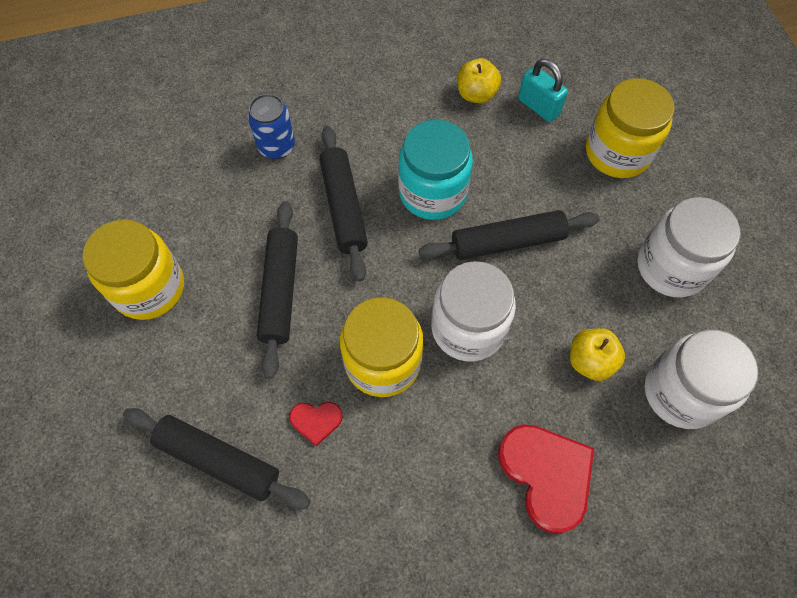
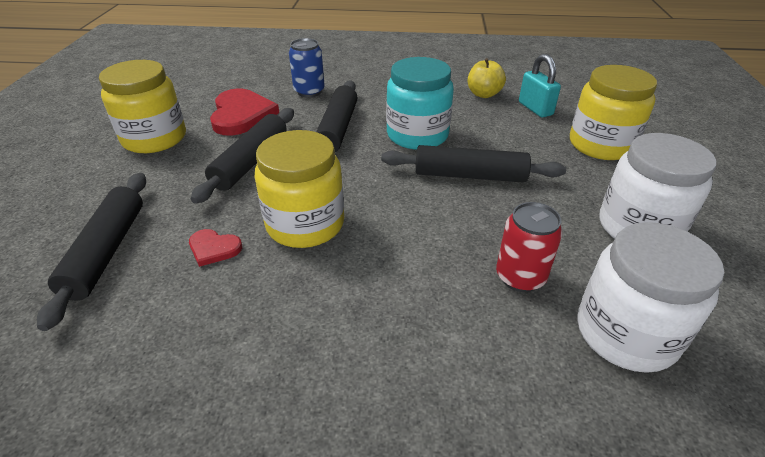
camera: 20 degrees right, 25 degrees down
black rolling pin [123,408,311,509] -> black rolling pin turned 45 degrees clockwise [37,173,146,331]
white jar [431,261,516,362] -> none
red heart [498,424,594,534] -> red heart moved to [210,88,279,136]
yellow apple [570,328,625,381] -> red can [496,202,563,292]

